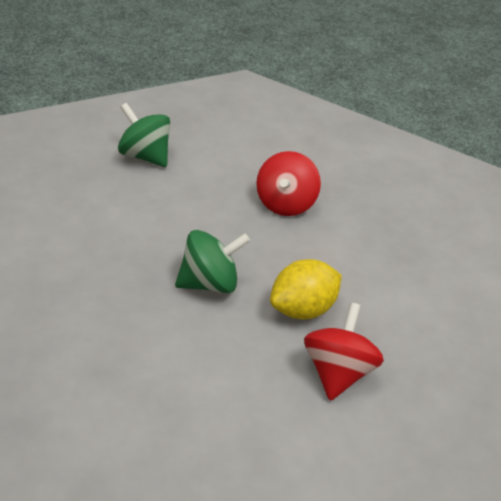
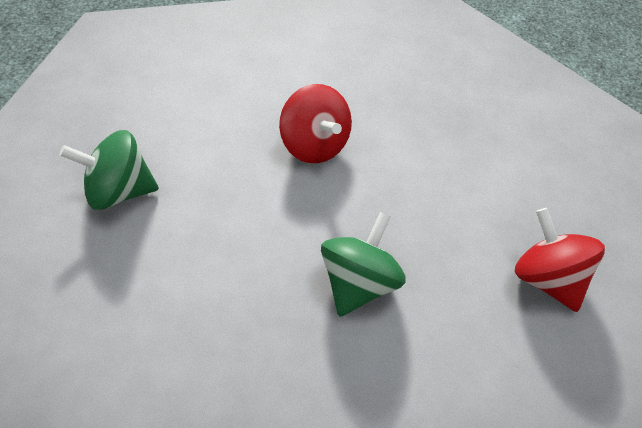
camera: 45 degrees left, 10 degrees up
yellow lemon [270,259,342,319] -> none

